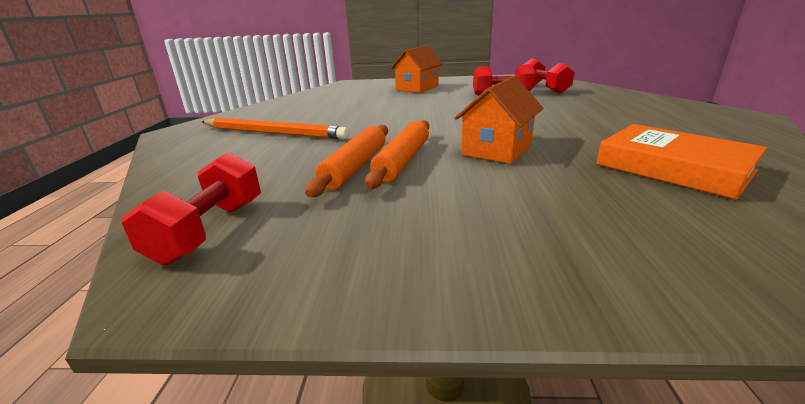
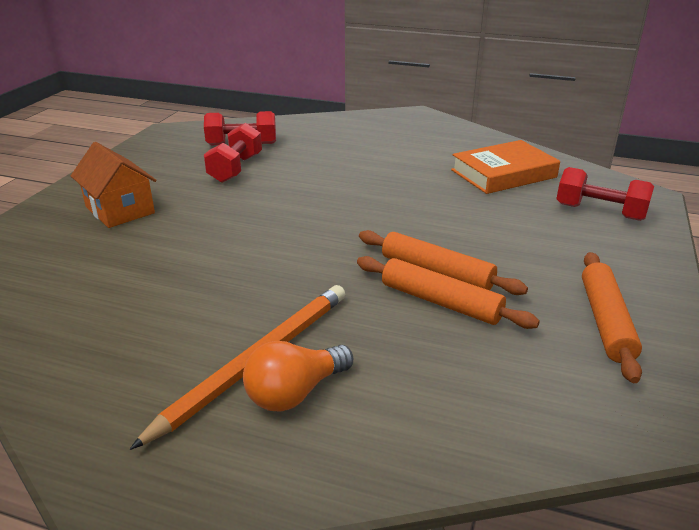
camera: 75 degrees left, 5 degrees up
red dumbbell [122,152,261,265] -> red dumbbell moved to [556,167,654,221]
orange house [455,76,544,164] -> none
none -> orange light bulb [243,341,353,412]
none -> orange rolling pin [582,252,642,383]

